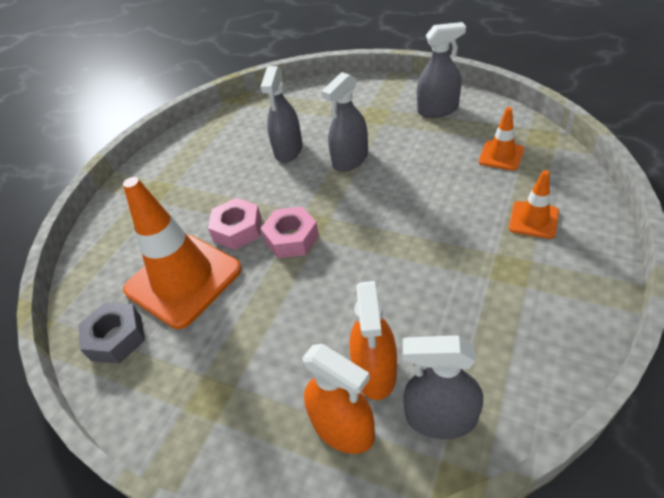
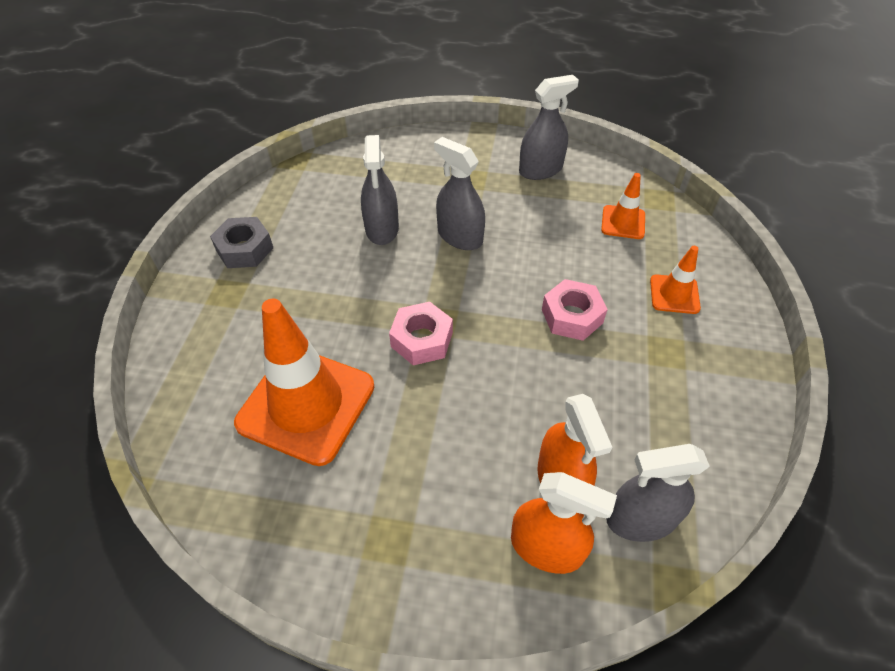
camera: 20 degrees left, 5 degrees up
grey nut [78,303,145,363] -> grey nut moved to [210,217,273,268]
pink nut [208,198,262,250] -> pink nut moved to [542,279,608,341]
grey spray bottle [321,72,368,172] -> grey spray bottle turned 105 degrees clockwise [434,137,485,250]

